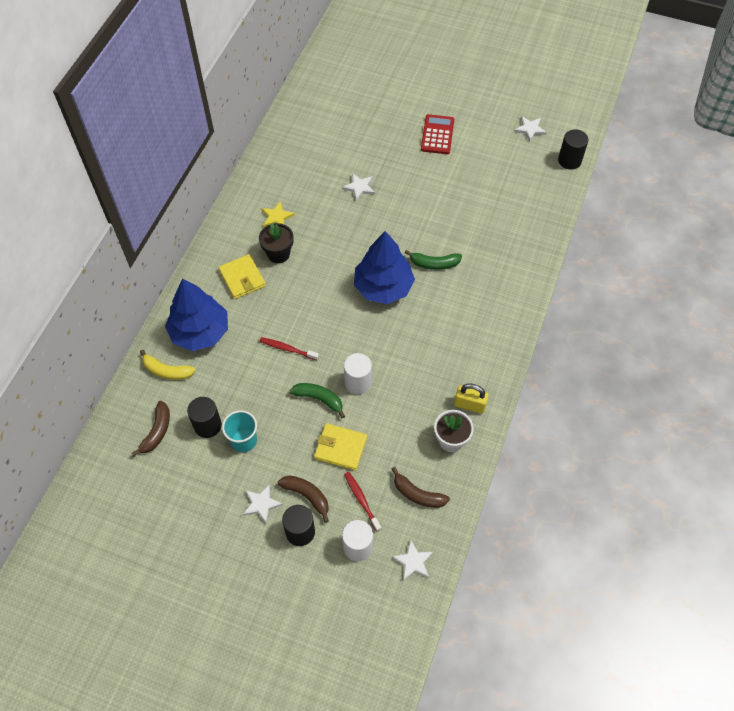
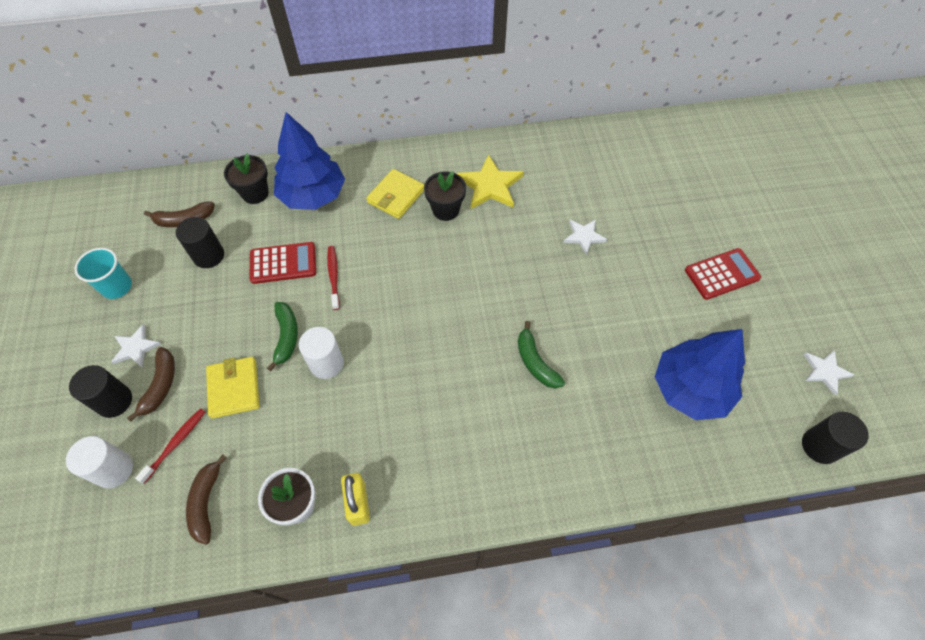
camera: 60 degrees right, 0 degrees up
yellow banana [140,350,196,380] -> black flower pot [224,153,269,204]
turquoise cup [222,410,257,452] -> turquoise cup moved to [75,248,132,299]
yellow star [261,201,295,227] -> yellow star [456,154,524,209], size x1.66
blue tree [354,231,415,304] -> blue tree moved to [655,329,745,420]
white star [392,539,433,581] -> none
none -> red calculator [249,242,316,284]

